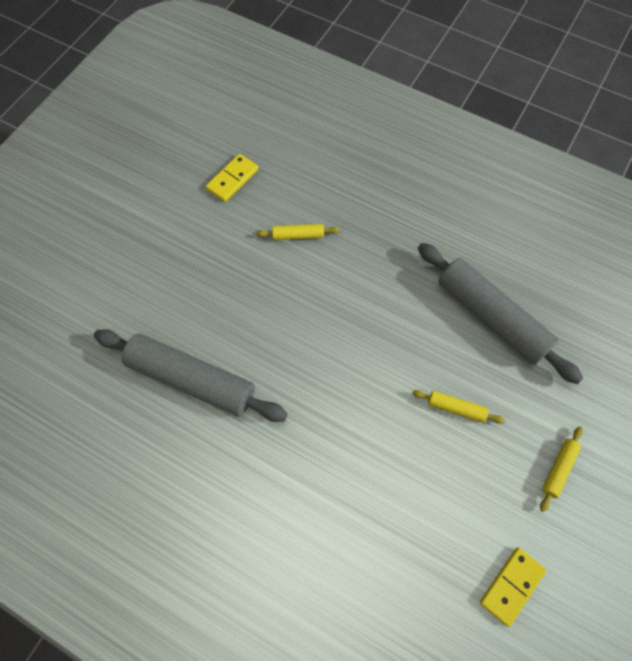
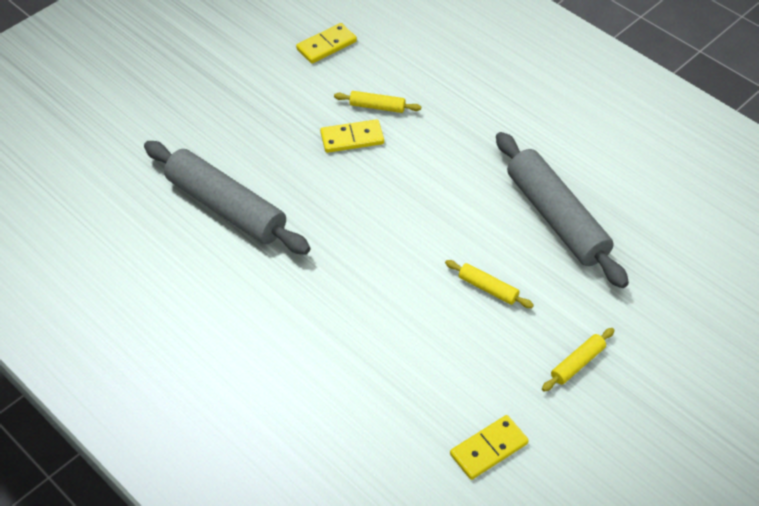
camera: 15 degrees right, 15 degrees down
none -> yellow domino [320,119,384,153]

